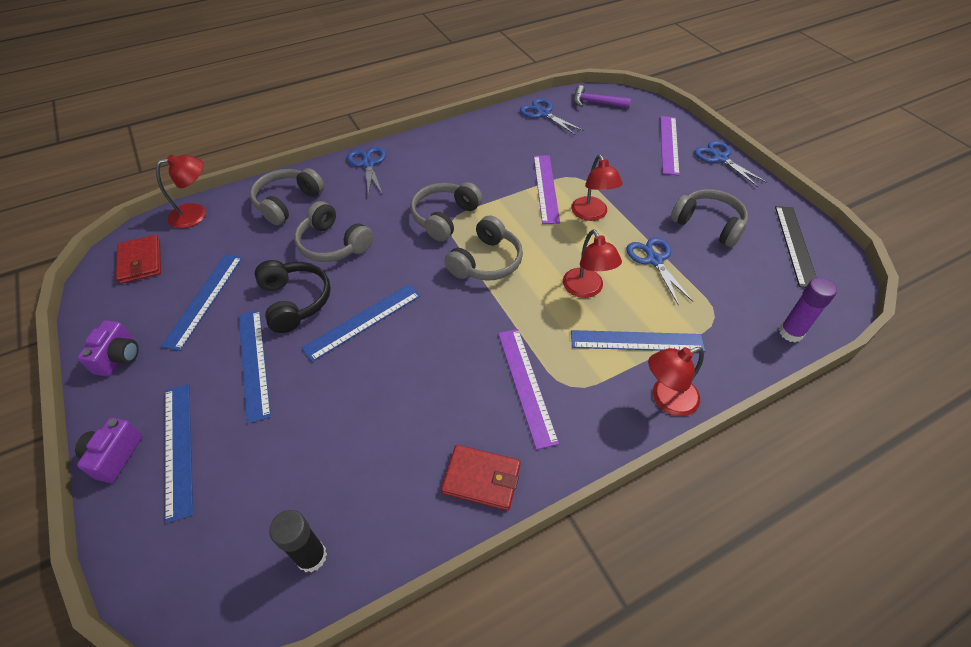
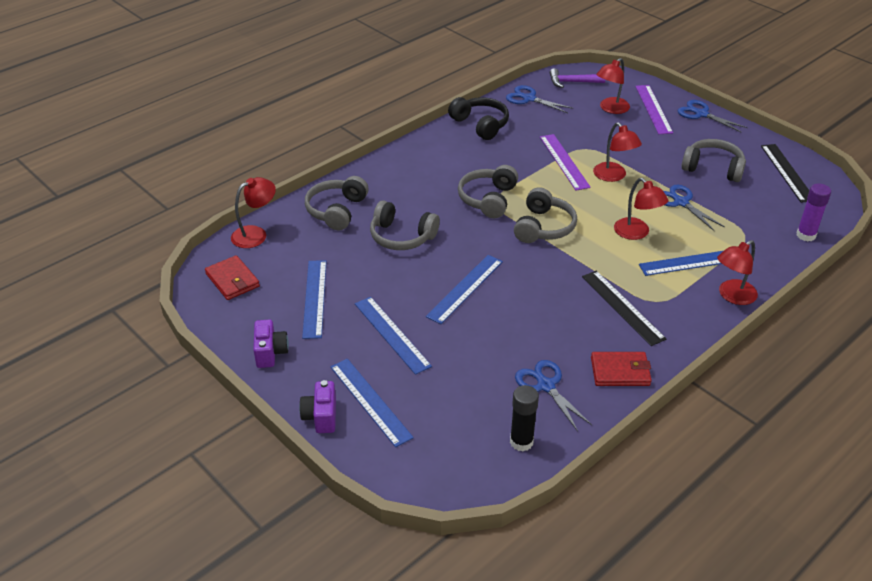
camera: 15 degrees left, 10 degrees down
black headphones [255,260,331,333] -> black headphones moved to [448,97,509,140]
blue scissors [347,147,386,196] -> blue scissors moved to [515,360,592,431]
purple ruler [498,329,559,450] -> black ruler [582,270,666,346]
none -> red lamp [596,58,630,114]

